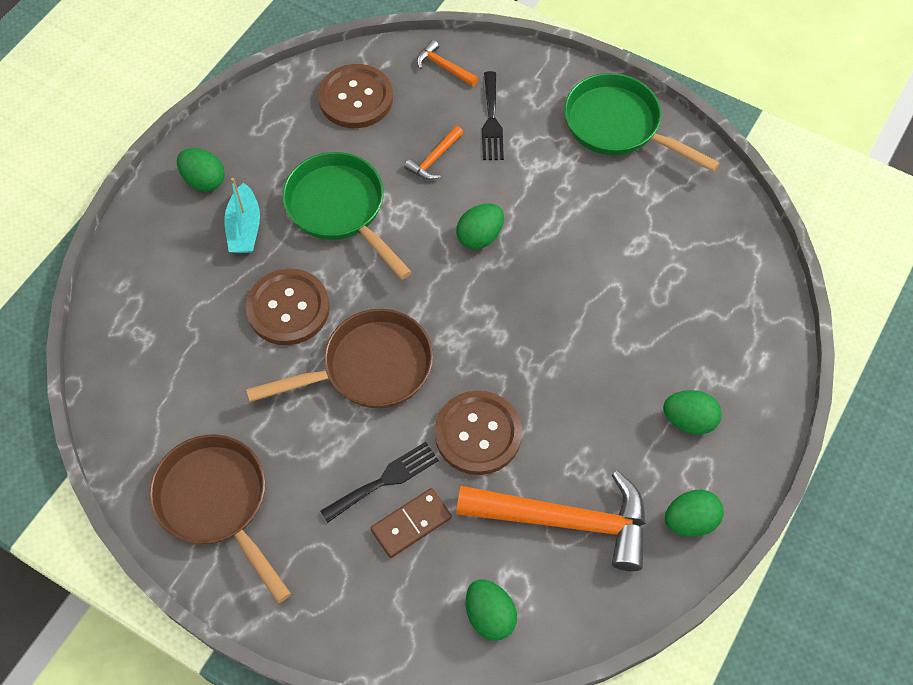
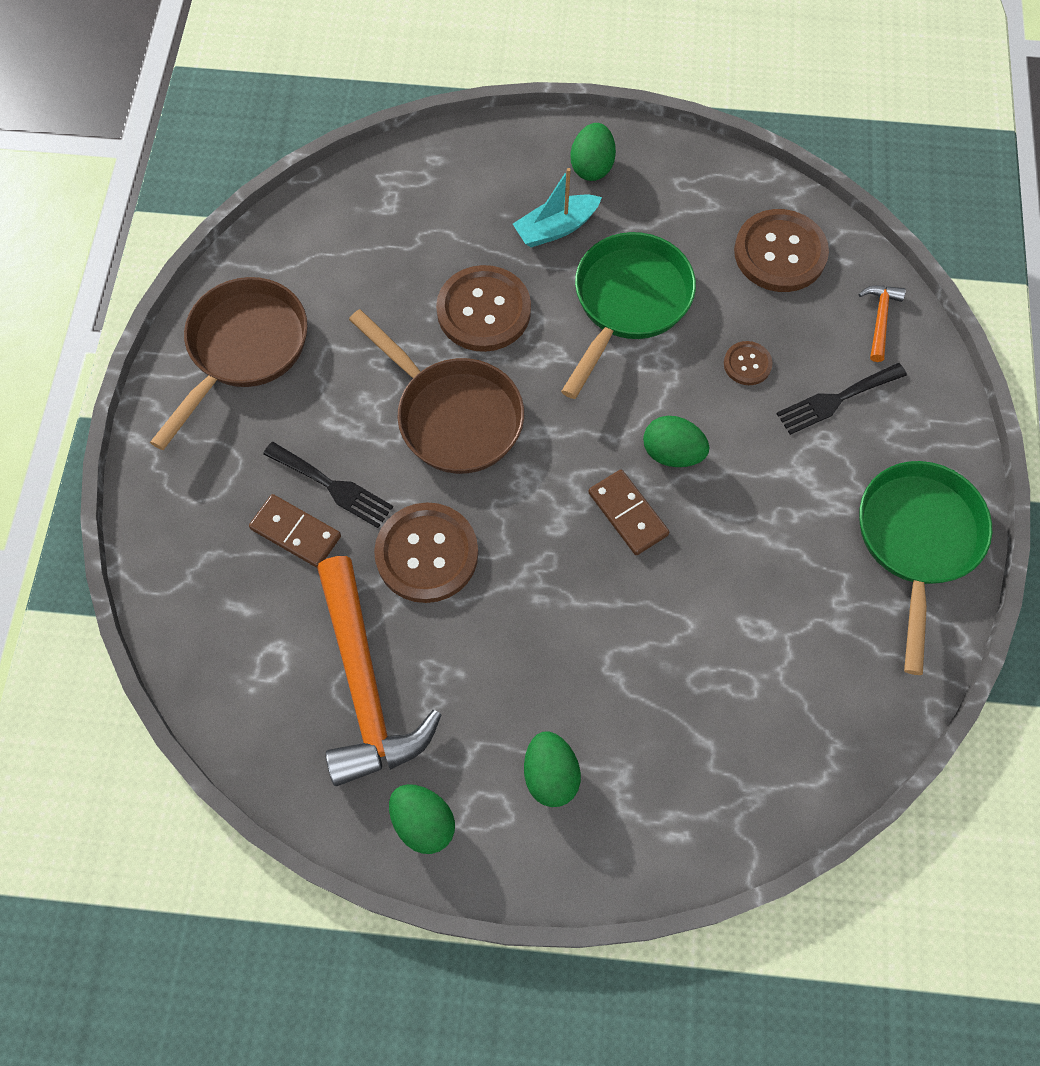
camera: 65 degrees right, 5 degrees up
orange hammer [404,126,463,180] -> brown button [724,341,773,385]
green egg [466,579,517,641] -> none
none -> brown domino [588,470,669,555]

